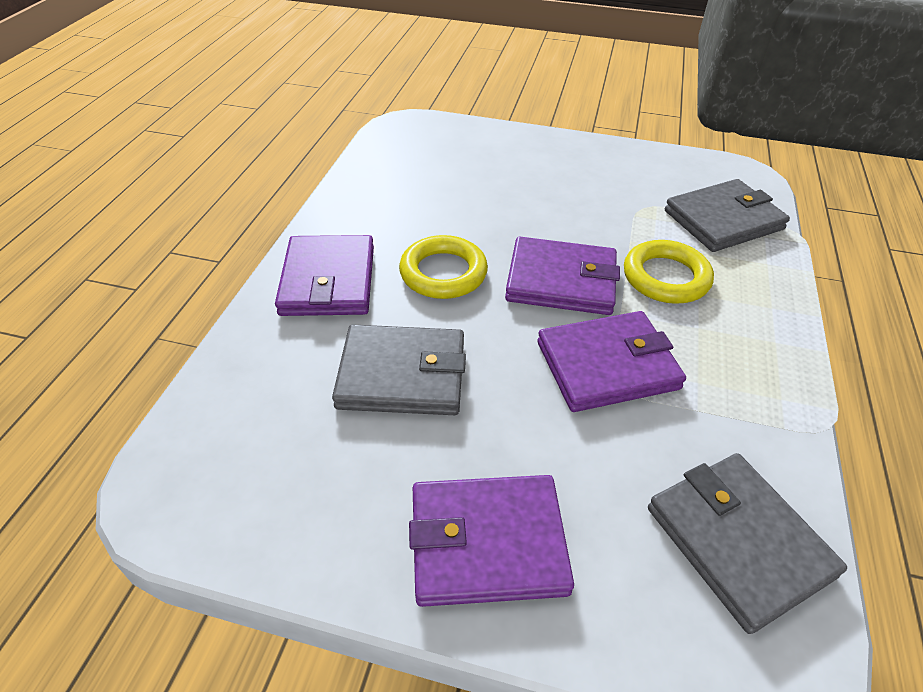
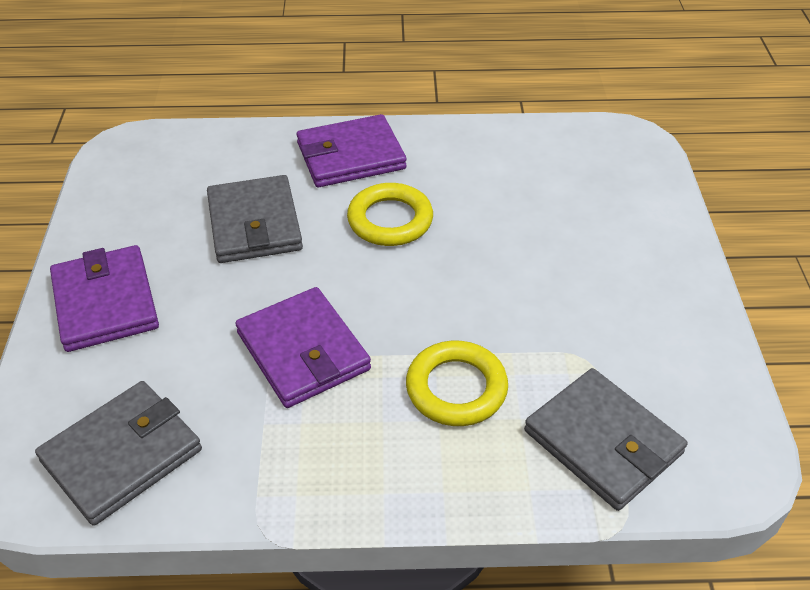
camera: 75 degrees right, 0 degrees up
purple wallet [505,237,620,315] -> none

